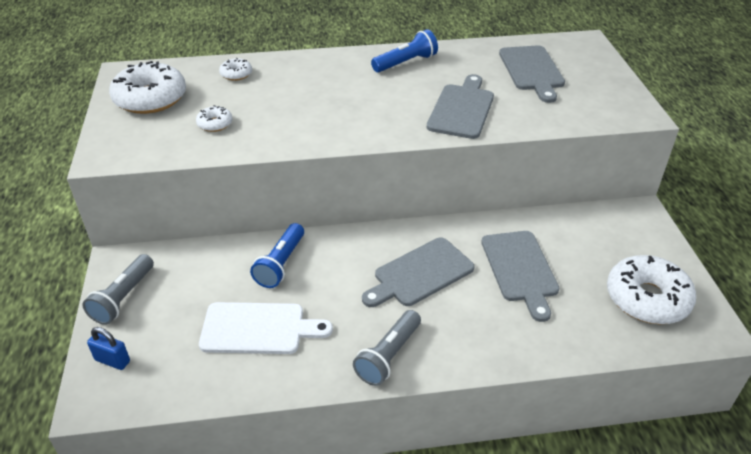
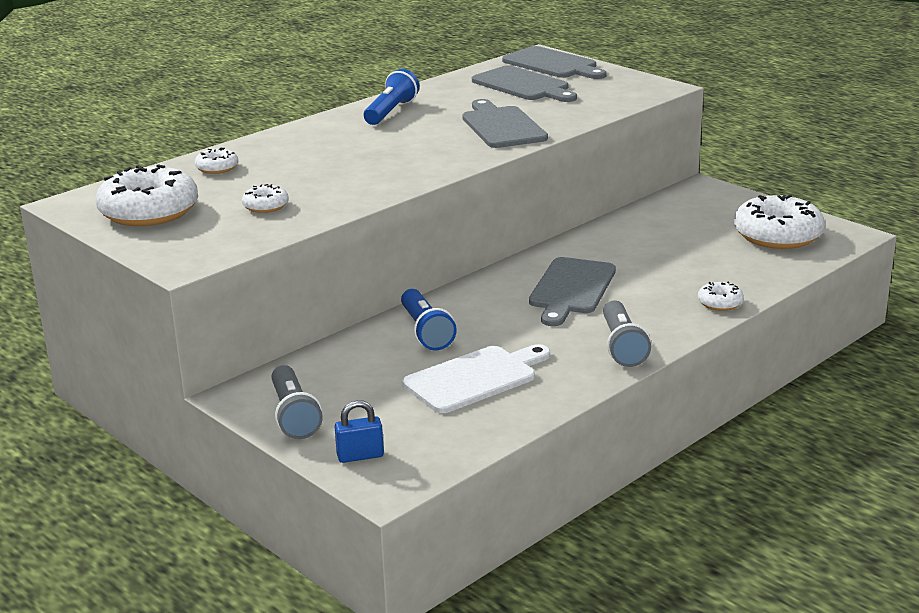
camera: 35 degrees left, 15 degrees down
grey cutting board [481,231,560,322] -> grey cutting board moved to [502,46,607,79]
none -> white donut [698,282,744,311]

